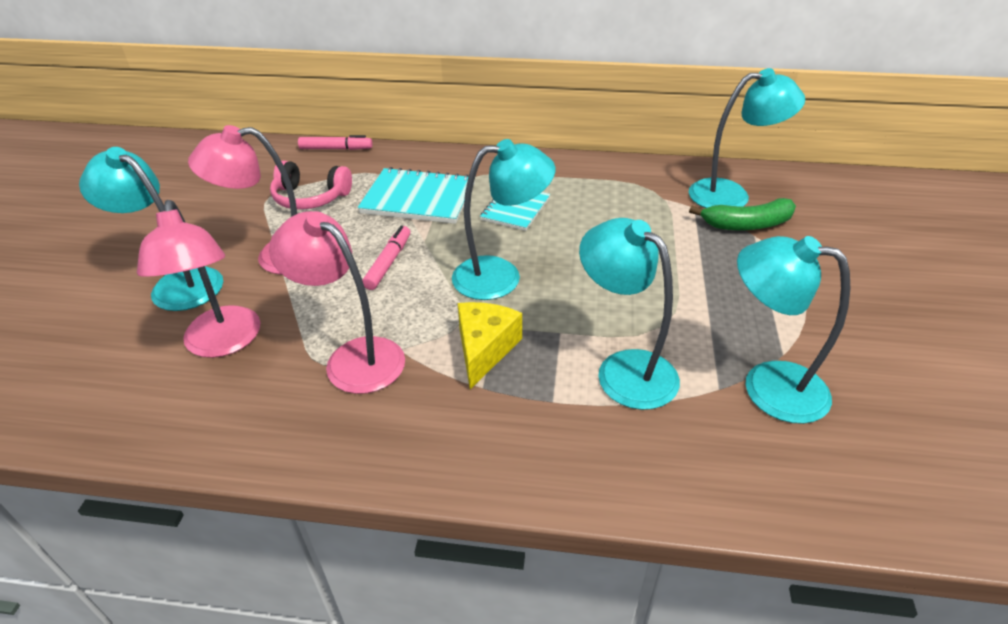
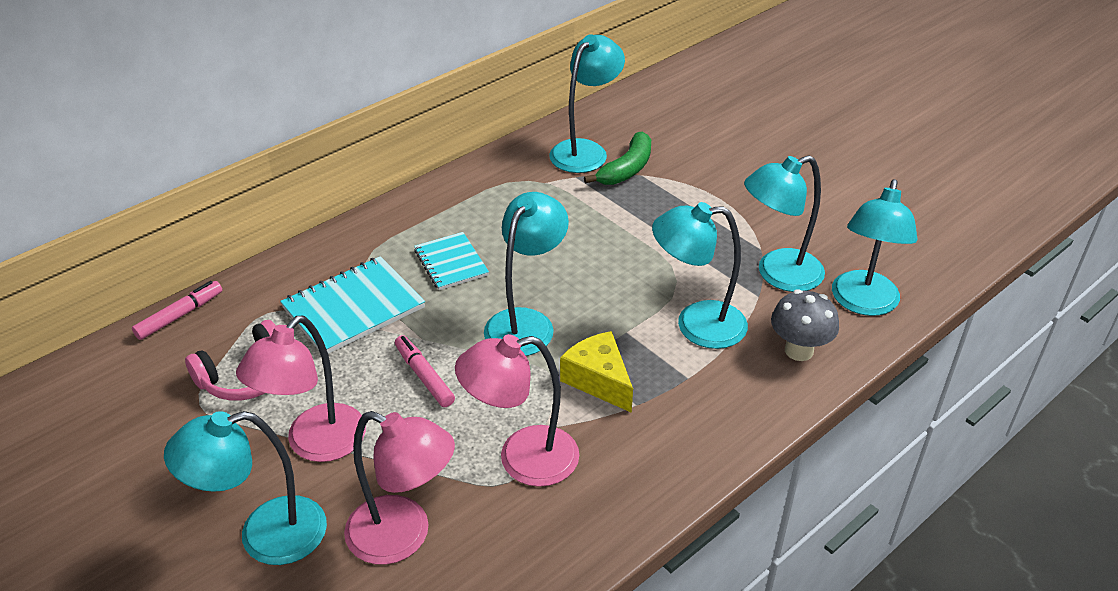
camera: 50 degrees left, 0 degrees up
none -> grey mushroom [771,289,839,361]
none -> turquoise lamp [832,179,918,316]

